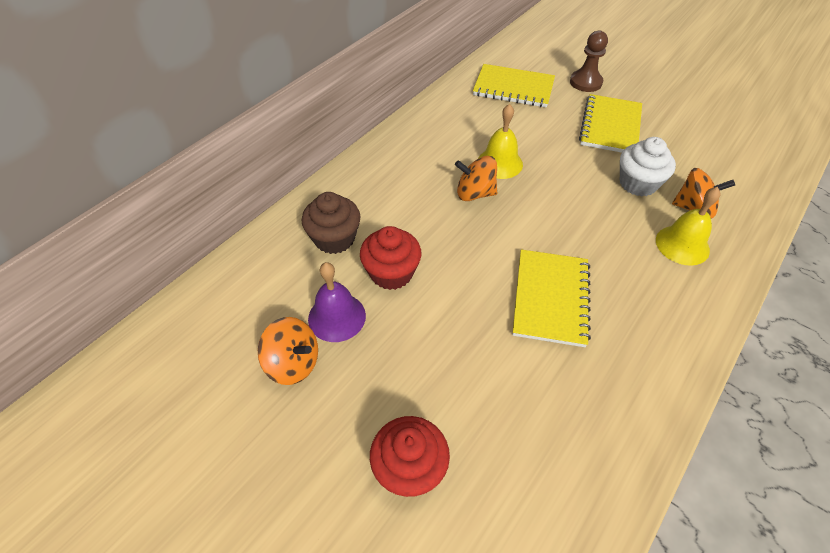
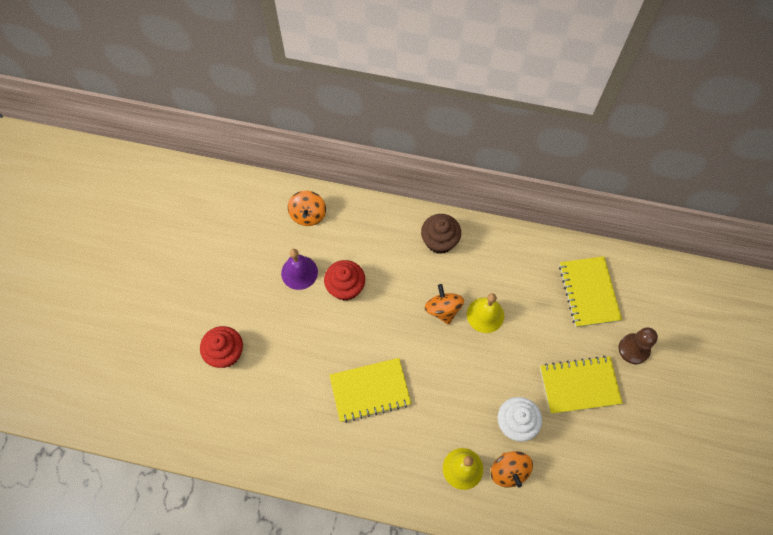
camera: 65 degrees right, 15 degrees up
orange spinning top [258,317,318,385] -> orange spinning top moved to [288,191,326,226]
brown cupcake [302,192,361,254] -> brown cupcake moved to [421,214,461,254]

